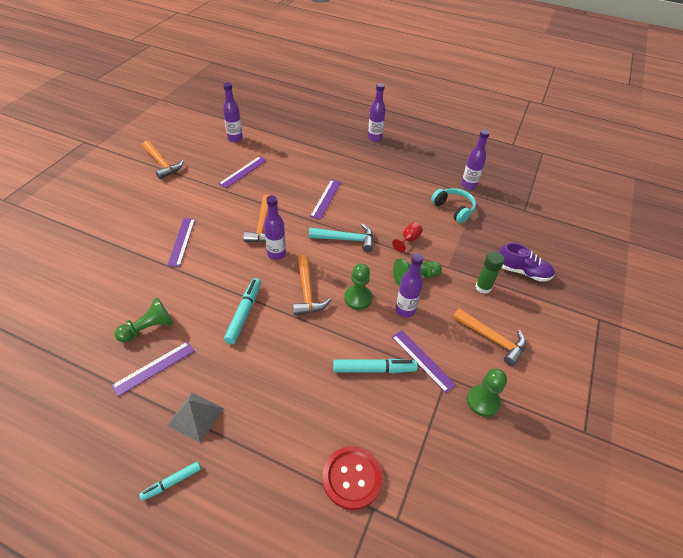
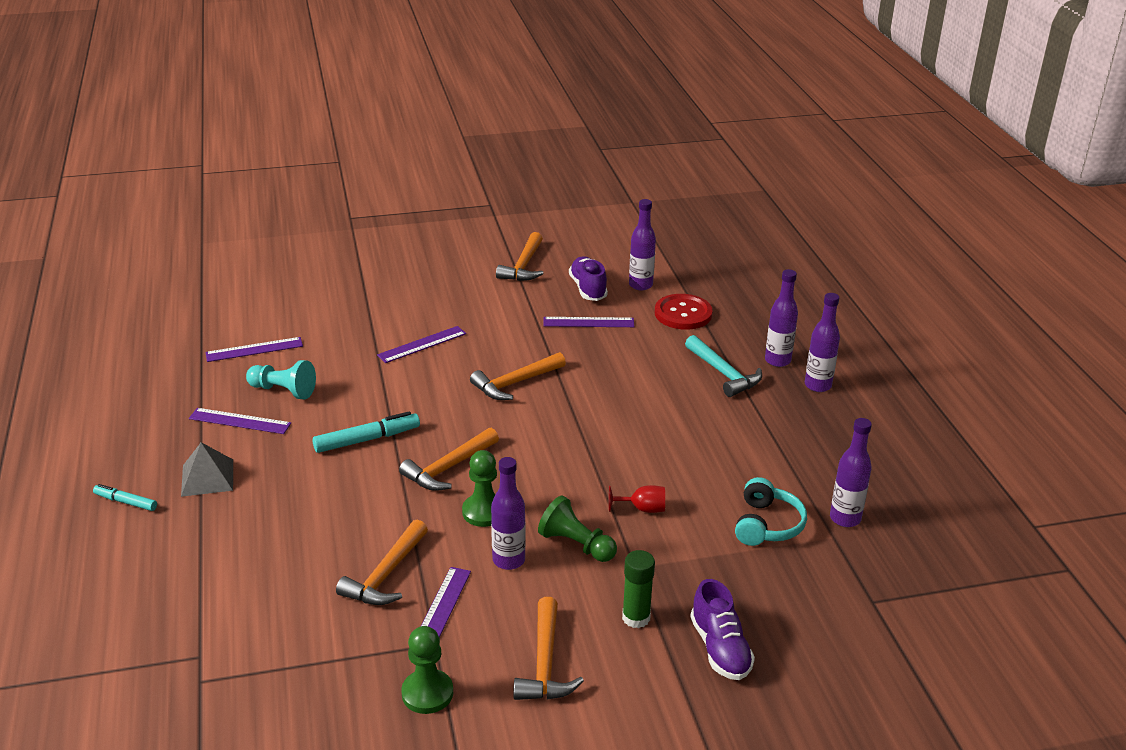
camera: 55 degrees right, 15 degrees down
green pawn [115,298,173,343] -> turquoise pawn [246,360,316,400]
purple bottle [264,195,286,260] -> purple bottle moved to [765,269,798,367]
turquoise hammer [309,223,373,252] -> turquoise hammer moved to [685,335,762,397]
purple ruler [310,180,341,220] -> purple ruler moved to [205,337,303,362]
red button [323,446,383,510] -> red button moved to [655,294,713,330]
turquoise marker [333,359,418,373] -> orange hammer [336,520,428,605]
none -> purple shoe [569,256,608,301]

